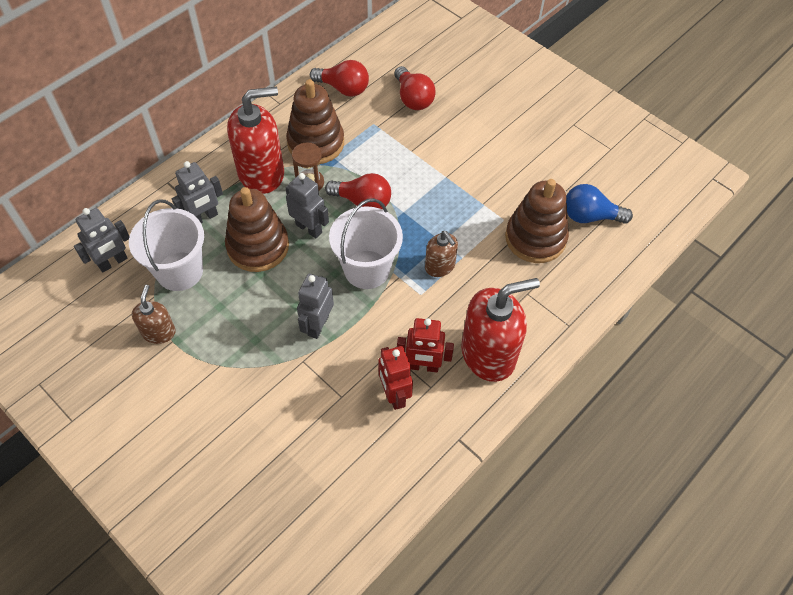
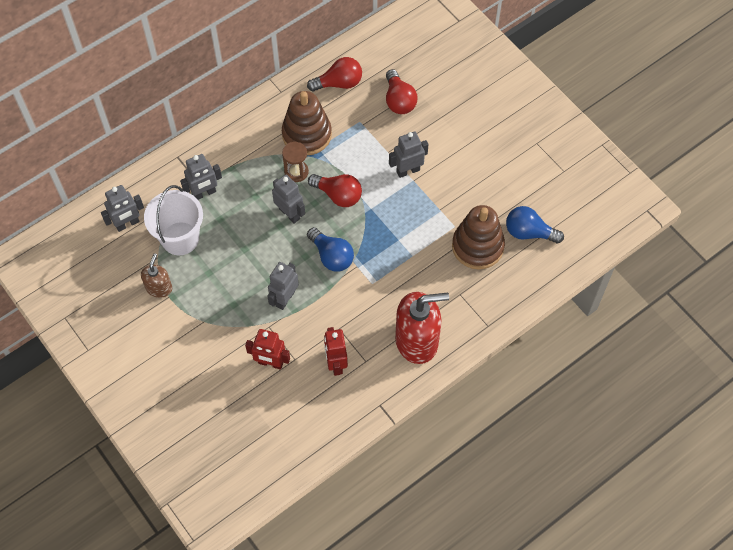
camera: 10 degrees right, 5 degrees up
brown stacking toy [225,187,289,272] -> none
red soap dispenser [227,87,284,194] -> none
red light bulb [310,60,369,97] -> red light bulb turned 45 degrees counterclockwise [307,57,362,91]
white bucket [329,198,403,289] -> blue light bulb [307,227,354,272]
red robot [397,318,454,372] -> red robot moved to [245,329,290,370]
brown soap dispenser [425,231,458,277] -> none
none -> grey robot [389,132,428,178]

